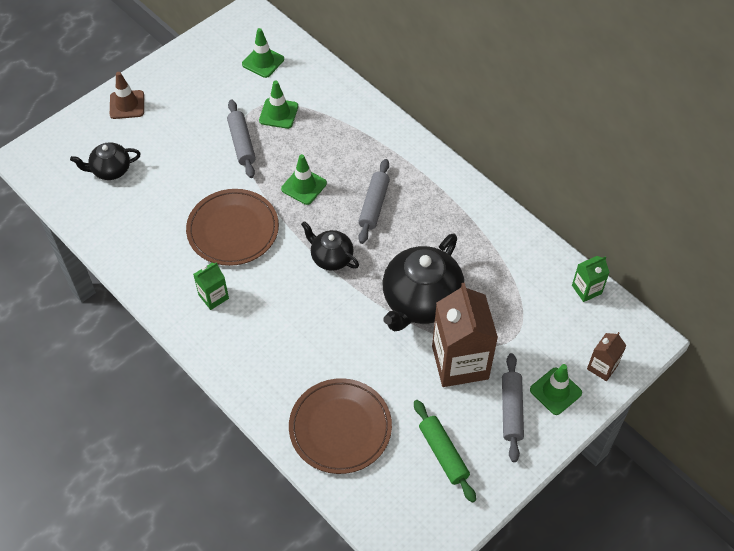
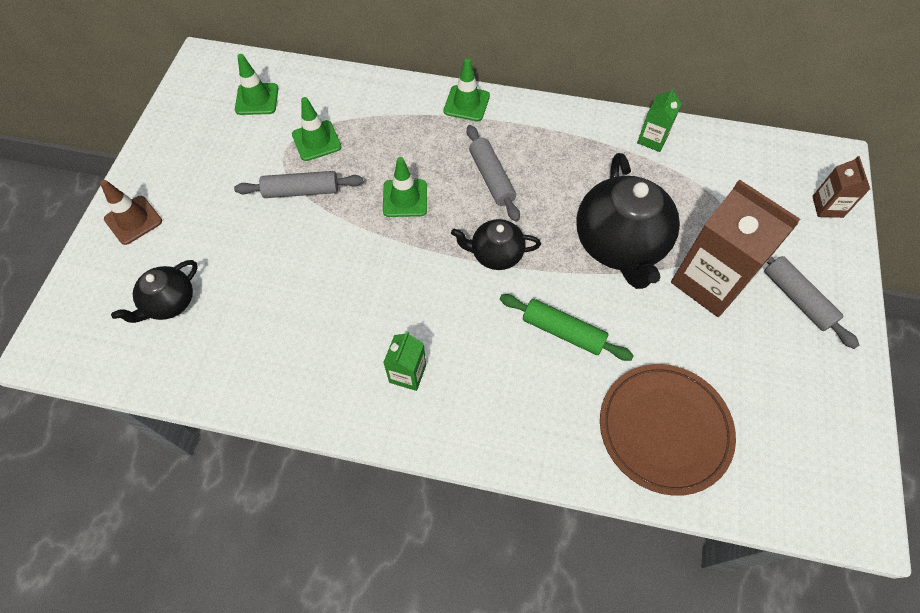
camera: 35 degrees left, 5 degrees up
brown plate [186,189,279,266] -> none
grey rolling pin [227,100,256,178] -> grey rolling pin turned 45 degrees counterclockwise [234,171,363,198]
green rolling pin [414,400,476,502] -> green rolling pin moved to [500,294,634,361]
green traffic cone [530,364,582,415] -> green traffic cone moved to [444,58,490,121]
green carton [572,256,610,302] -> green carton moved to [637,88,681,152]

